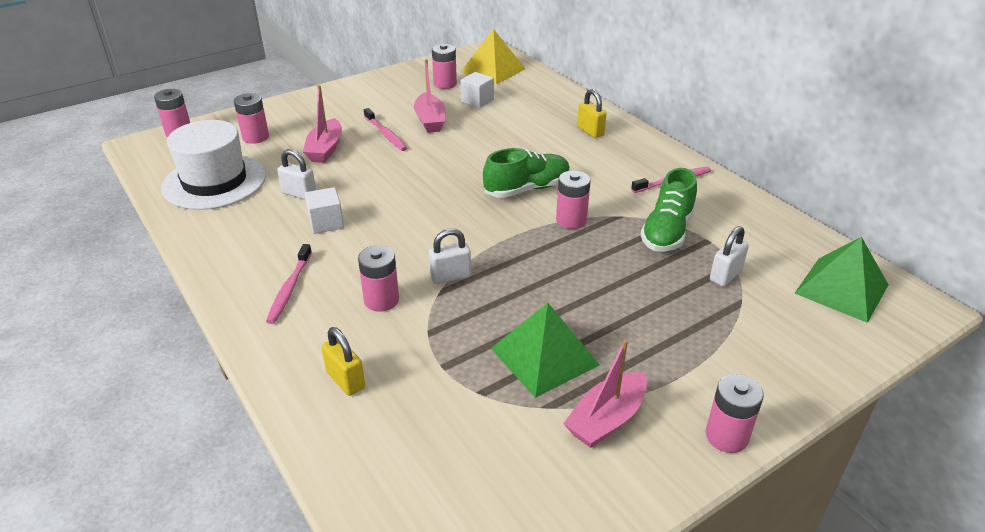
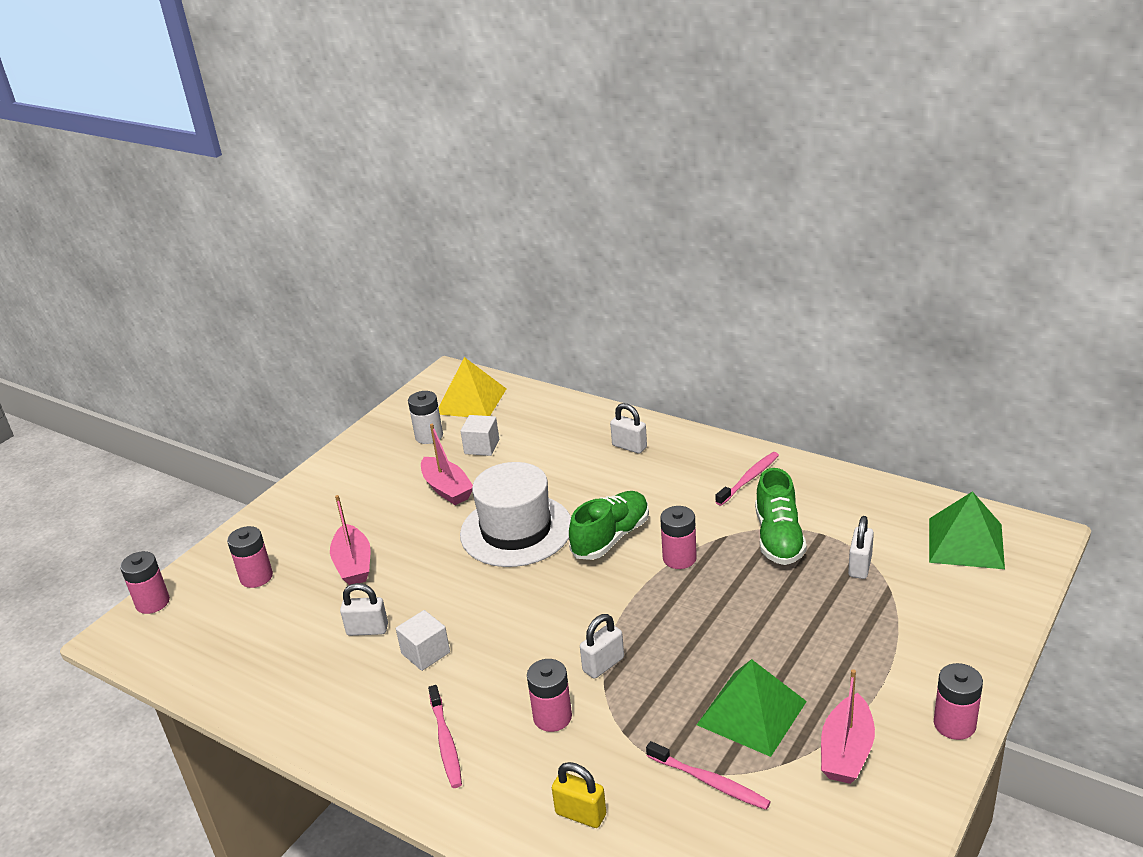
camera: 20 degrees left, 5 degrees down
white hat [161,120,266,210] -> white hat moved to [460,462,571,567]
pink toothbrush [364,108,407,151] -> pink toothbrush moved to [646,741,771,810]
pink battery [432,44,457,89] -> white battery [408,391,443,444]
yellow padlock [577,89,607,138] -> white padlock [610,403,647,454]

